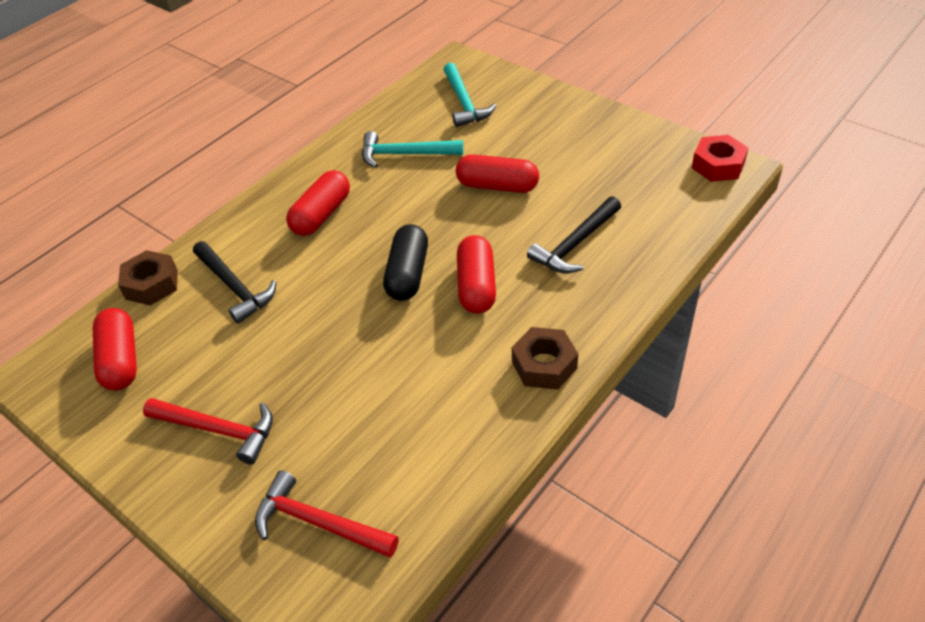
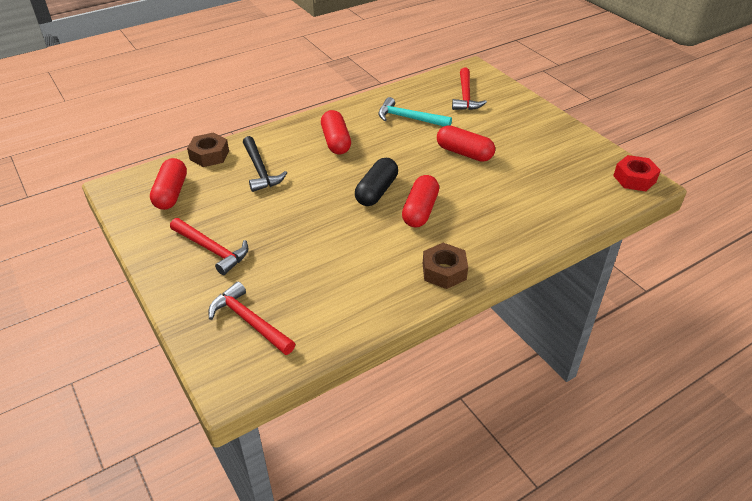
camera: 15 degrees right, 5 degrees down
red capsule [286,170,350,236] -> red capsule turned 60 degrees counterclockwise [321,110,351,154]
turquoise hammer [443,63,497,127] -> red hammer [452,68,487,110]
black hammer [527,196,621,273] -> none

